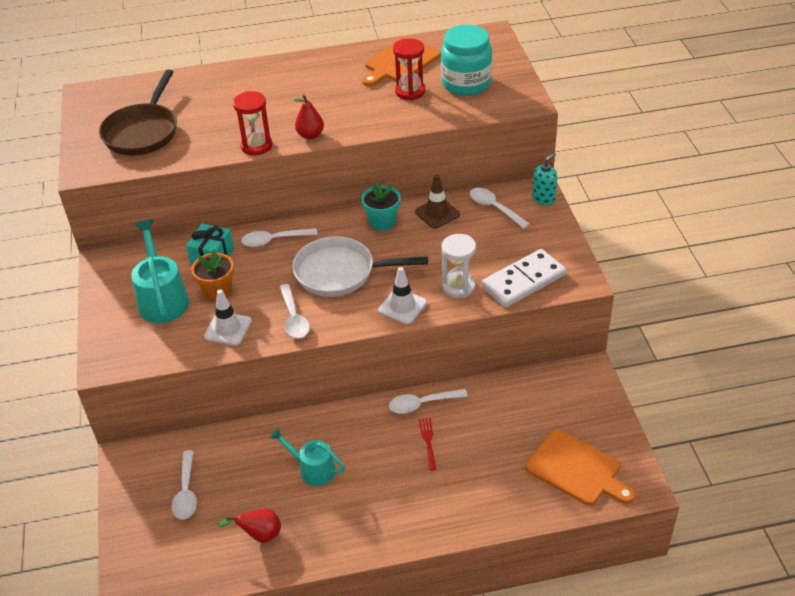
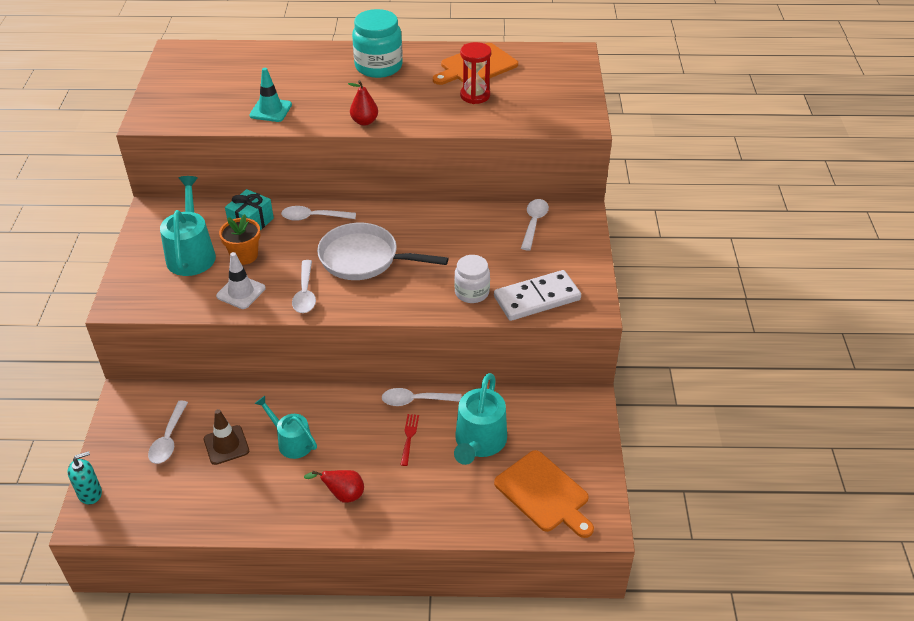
camera: 10 degrees right, 0 degrees up
brown pan [99,70,177,156] -> none
red pear [218,508,281,543] -> red pear moved to [304,470,364,503]
red hourglass [233,91,273,155] -> none
turquoise flower pot [361,182,401,231] -> none
white traffic cone [378,267,427,324] -> none
brown traffic cone [415,174,460,229] -> brown traffic cone moved to [204,409,249,465]
turquoise jar [441,25,492,96] -> turquoise jar moved to [352,9,403,78]
white hourglass [442,234,476,298] -> white jar [454,255,490,303]
white spoon [470,188,530,229] -> white spoon turned 45 degrees clockwise [521,199,549,251]
turquoise soap dispenser [532,153,557,206] -> turquoise soap dispenser moved to [67,451,102,504]
none -> turquoise traffic cone [249,68,292,122]
none -> turquoise watering can [454,373,507,465]

